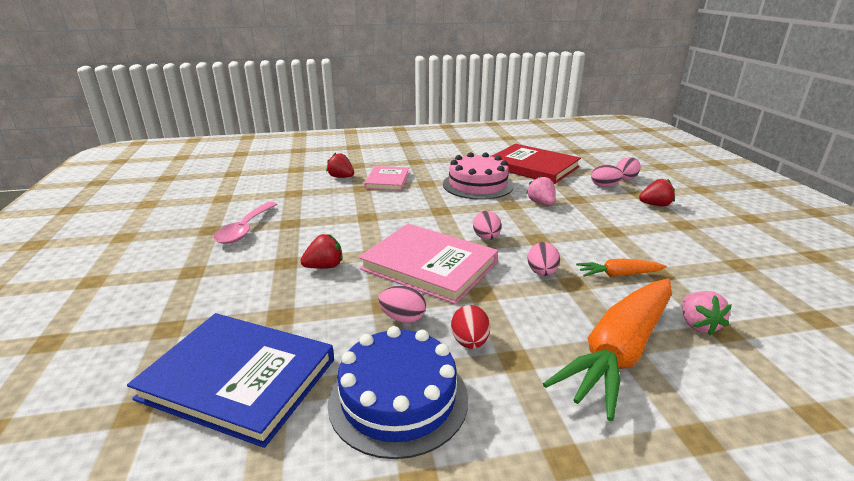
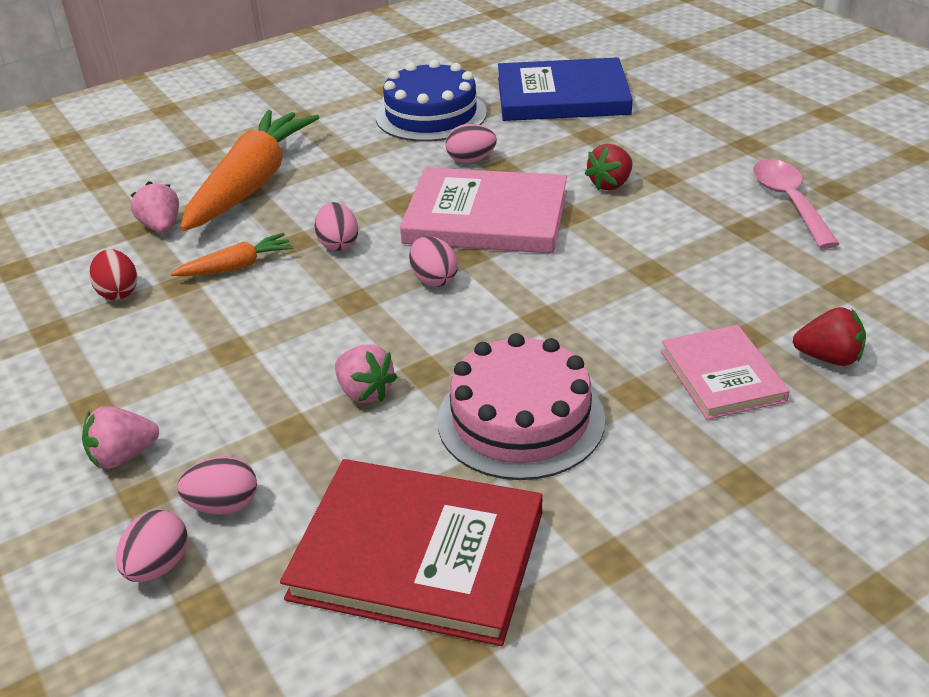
camera: 160 degrees right, 10 degrees up
red egg [451,305,490,349] -> red egg moved to [89,249,137,300]
red strawberry [639,179,675,206] -> pink strawberry [82,406,159,469]

